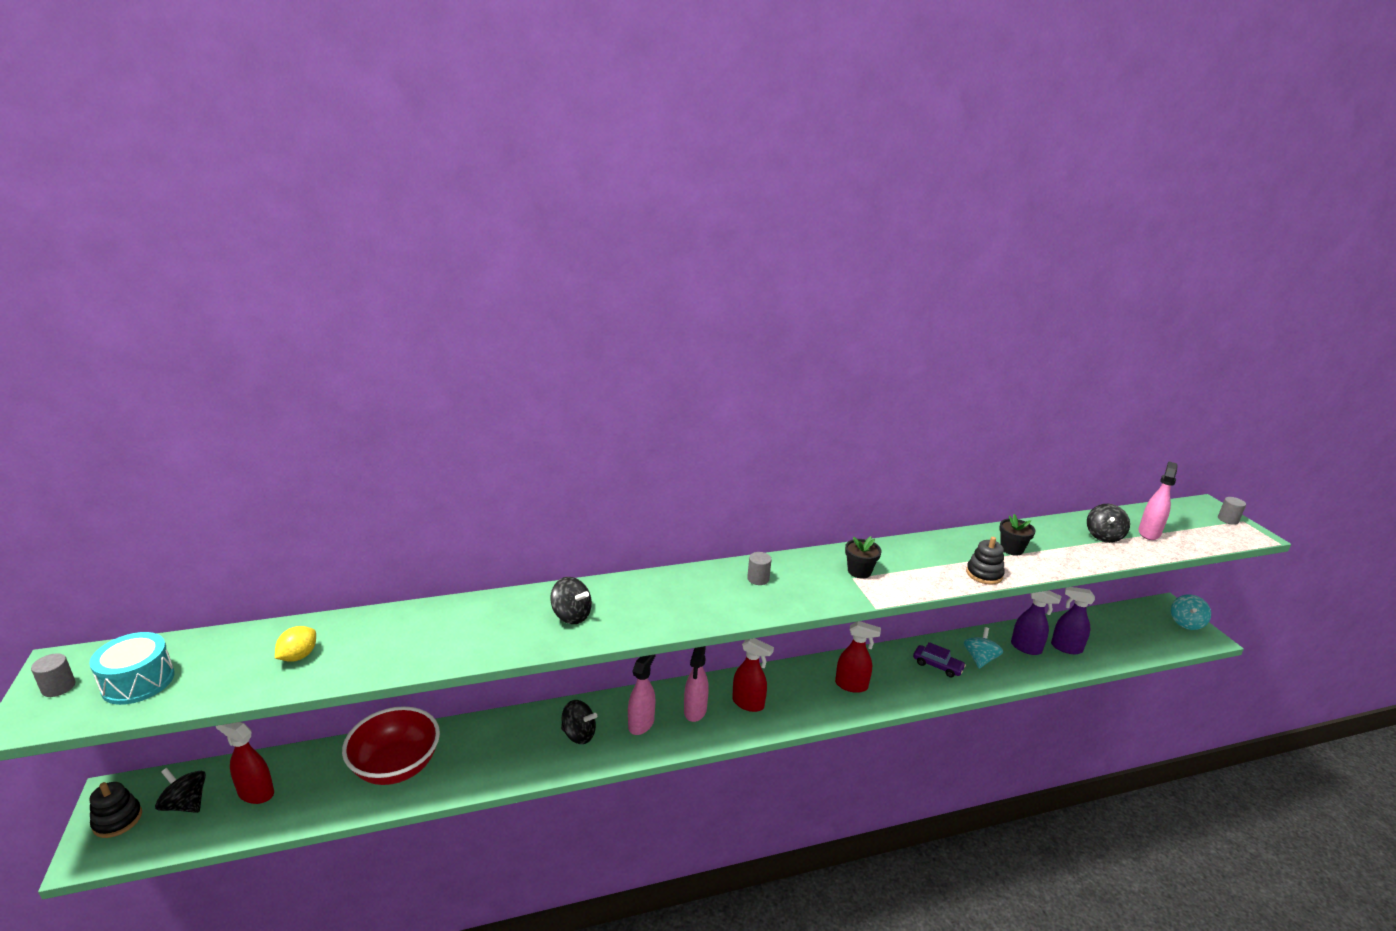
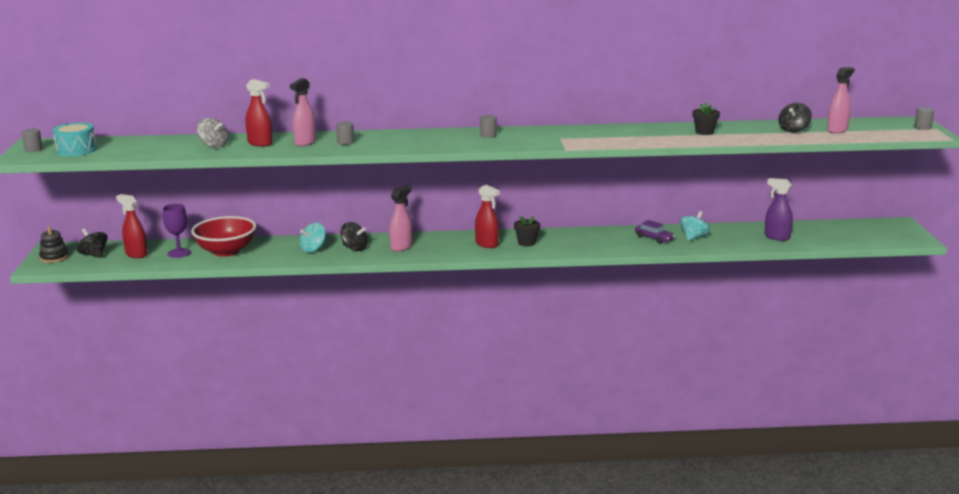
camera: 15 degrees right, 5 degrees down
yellow lemon [275,626,316,662] -> none
black spinning top [550,577,592,624] -> grey cylinder [336,122,354,145]
pink spray bottle [684,646,709,722] -> pink spray bottle moved to [290,78,316,146]
red spray bottle [835,621,881,693] -> red spray bottle moved to [245,79,272,147]
black flower pot [845,536,882,578] -> black flower pot moved to [514,216,540,246]
black stacking toy [966,537,1005,585] -> none
purple spray bottle [1011,590,1062,655] -> none
turquoise spinning top [1171,594,1211,630] -> turquoise spinning top moved to [300,222,326,253]
none -> purple goblet [163,204,191,258]
none -> grey spinning top [197,118,229,148]

